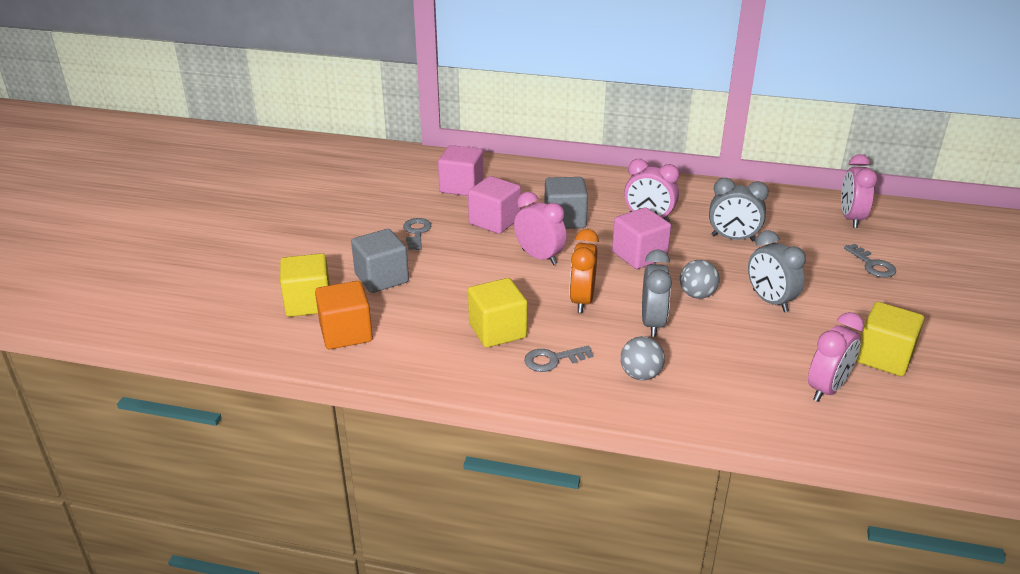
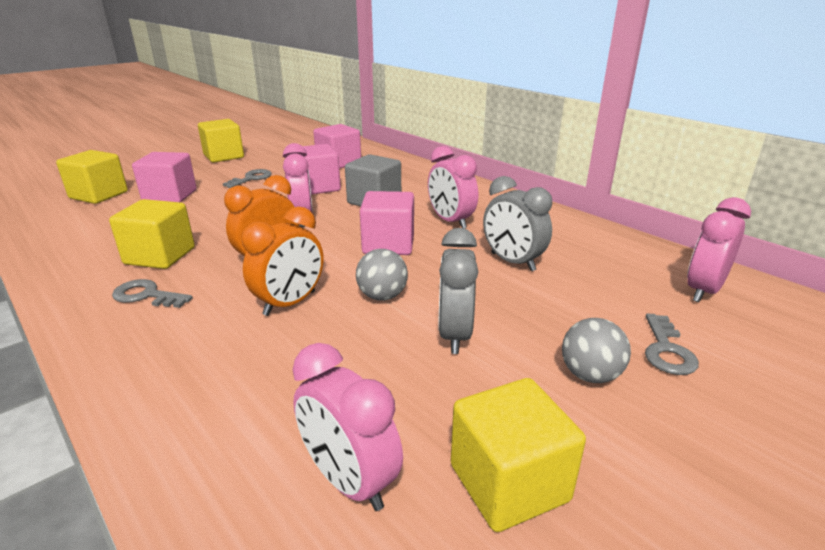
camera: 35 degrees right, 5 degrees down
orange cube [315,281,373,349] -> none
grey cube [351,229,409,293] -> pink cube [132,152,197,202]
grey ball [620,336,665,380] -> grey ball moved to [562,318,631,383]
grey clock [642,250,672,337] -> orange clock [242,207,323,316]
pink clock [808,312,864,402] -> pink clock turned 60 degrees clockwise [293,343,403,511]
none -> yellow cube [198,119,244,163]

